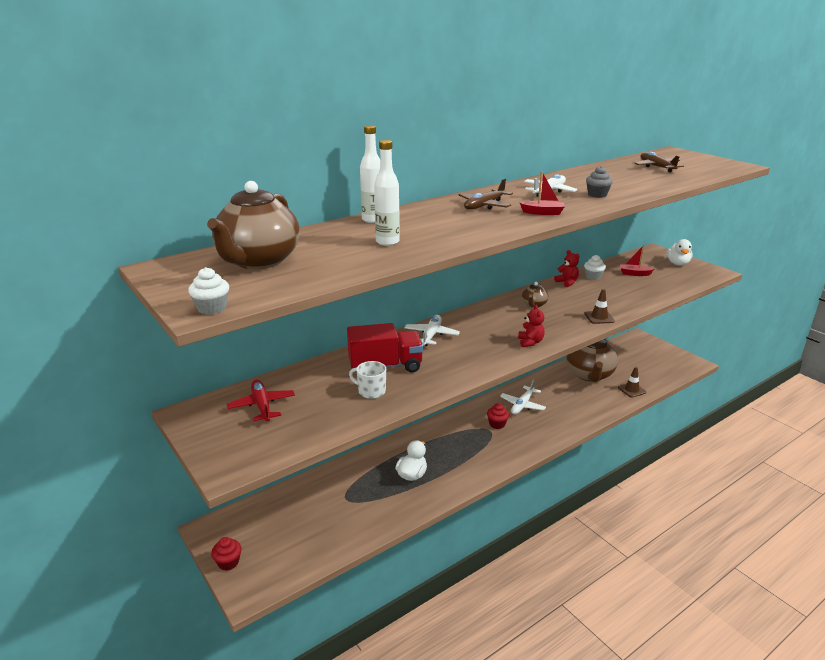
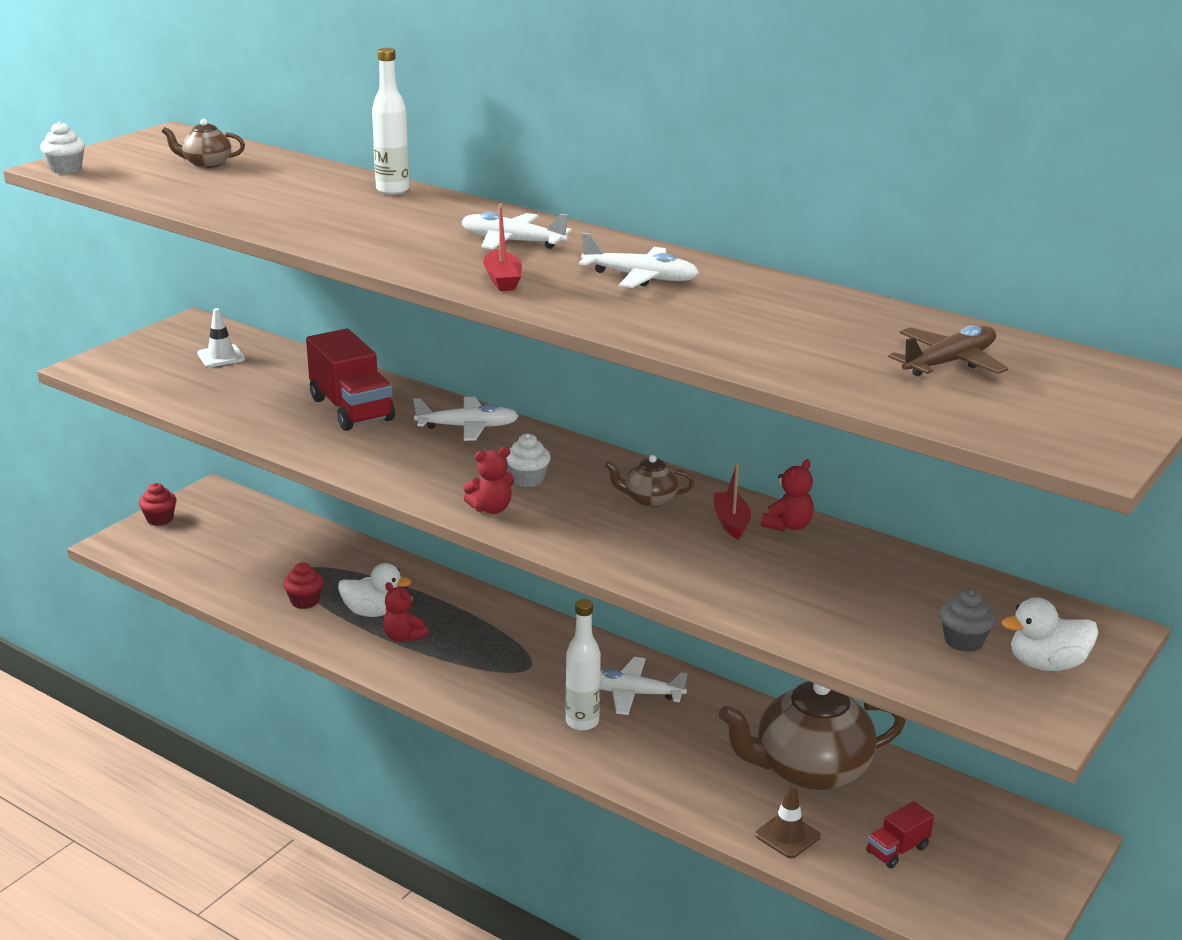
camera: 70 degrees right, 0 degrees up
brown teapot [207,181,300,269] -> brown teapot [161,119,245,168], size x0.45
red plane [227,380,295,421] -> white traffic cone [197,308,245,367]
white mug [349,361,386,399] -> none
white bottle [374,140,400,246] -> white bottle moved to [565,599,601,731]
brown plane [458,179,513,210] -> white plane [461,212,572,250]
red cupcake [487,403,509,429] -> red cupcake moved to [283,562,324,609]
white cupcake [584,255,606,280] -> white cupcake moved to [506,433,551,487]
brown traffic cone [584,289,615,324] -> none
grey cupcake [586,166,613,198] -> grey cupcake moved to [940,589,995,652]
red boat [620,245,654,276] -> red boat moved to [714,463,751,540]
none -> red teddy bear [383,582,429,642]
none -> red truck [867,801,934,869]

